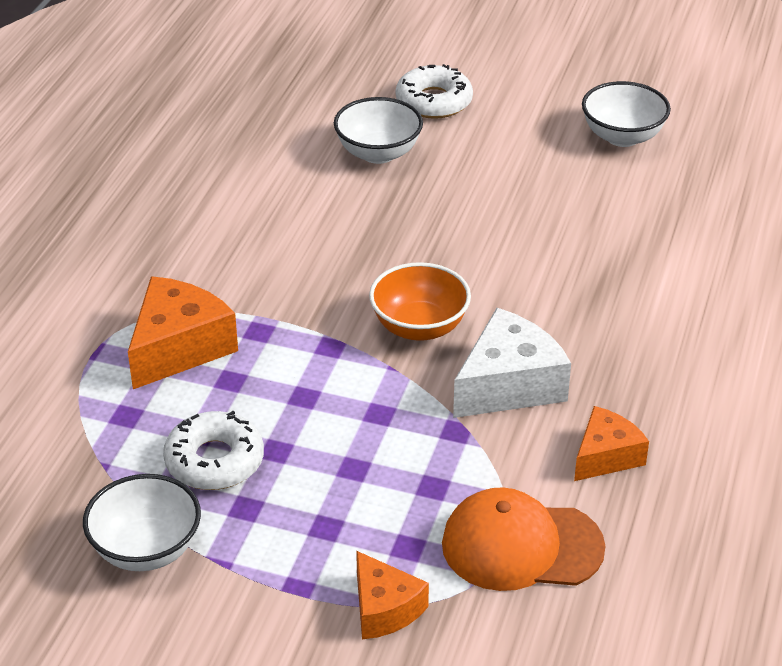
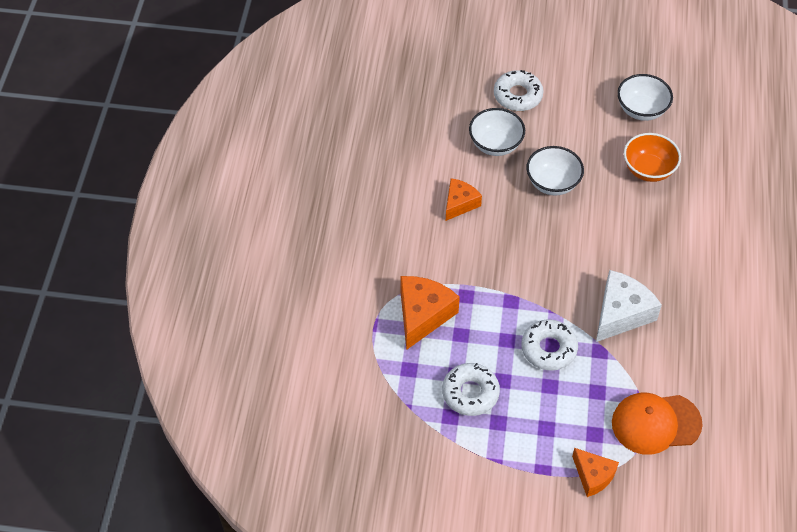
camera: 10 degrees left, 15 degrees up
white bowl [83,474,201,571] -> white bowl moved to [526,146,584,196]
orange bowl [369,262,471,341] -> orange bowl moved to [624,133,681,182]
orange cheese [574,406,649,481] -> orange cheese moved to [446,178,482,221]
none -> white donut [522,319,578,371]

